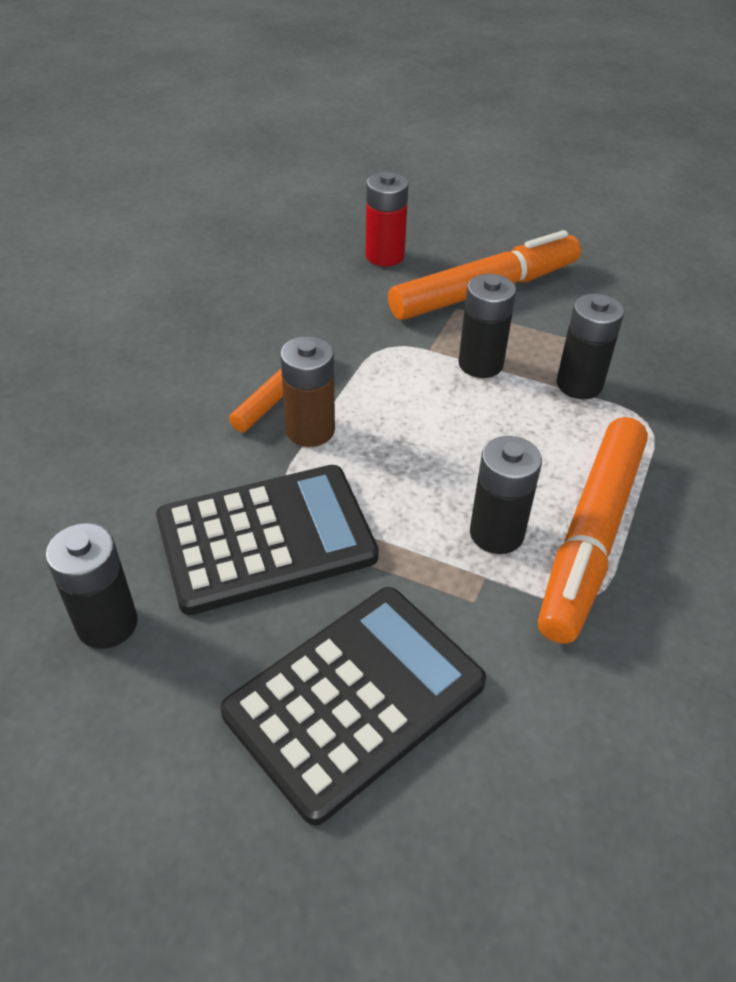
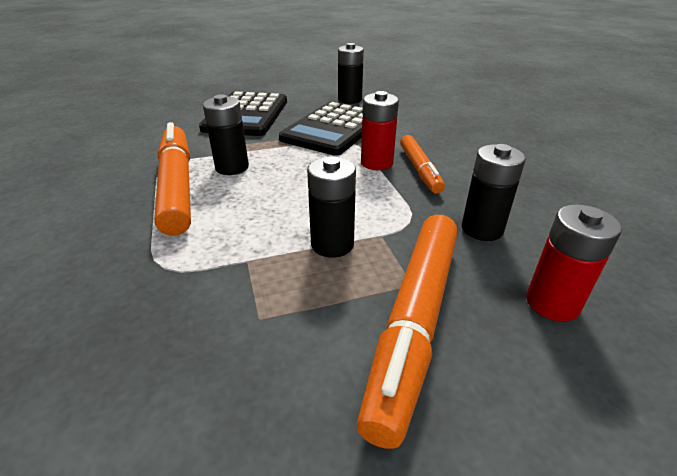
camera: 140 degrees right, 10 degrees down
brown battery [280,336,335,447] -> red battery [361,91,399,170]
black battery [557,293,624,399] -> black battery moved to [462,144,526,241]

